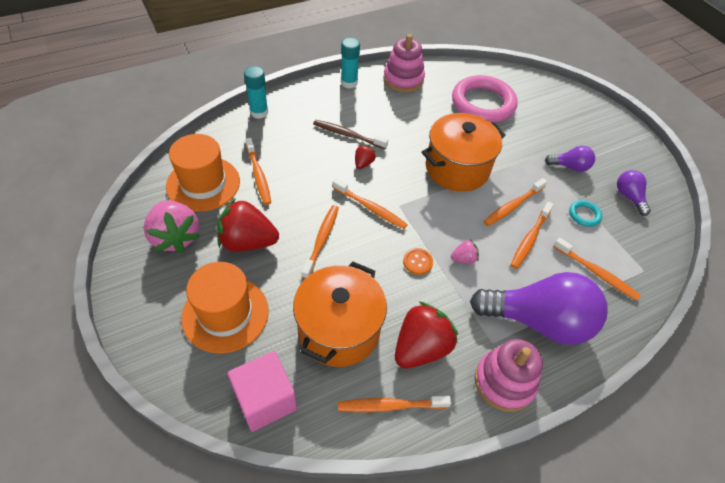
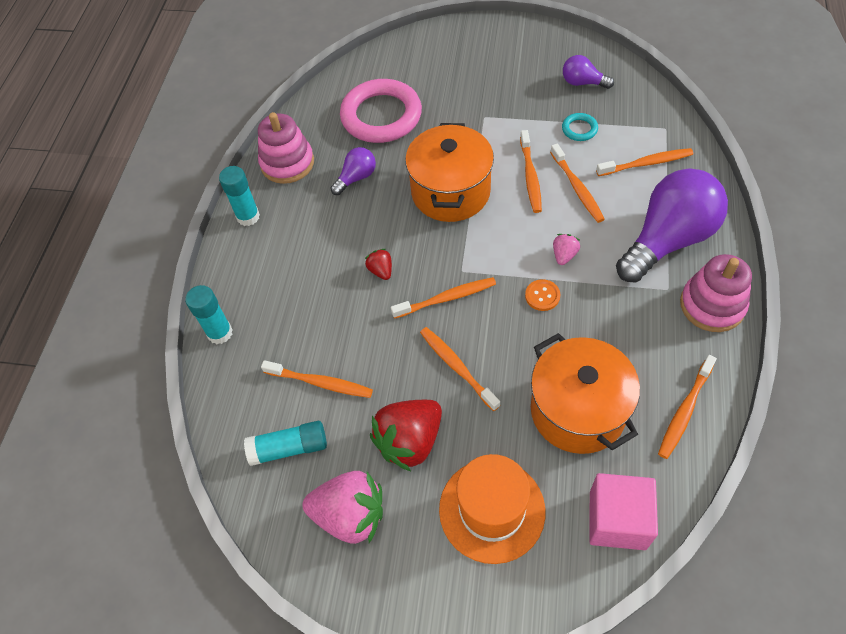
camera: 45 degrees left, 5 degrees up
orange hat [166,134,240,212] -> turquoise glue stick [244,421,327,466]
brown toothbrush [313,120,388,149] -> none
red strawberry [395,301,458,368] -> none
purple light bulb [545,146,595,172] -> purple light bulb moved to [330,147,376,195]

